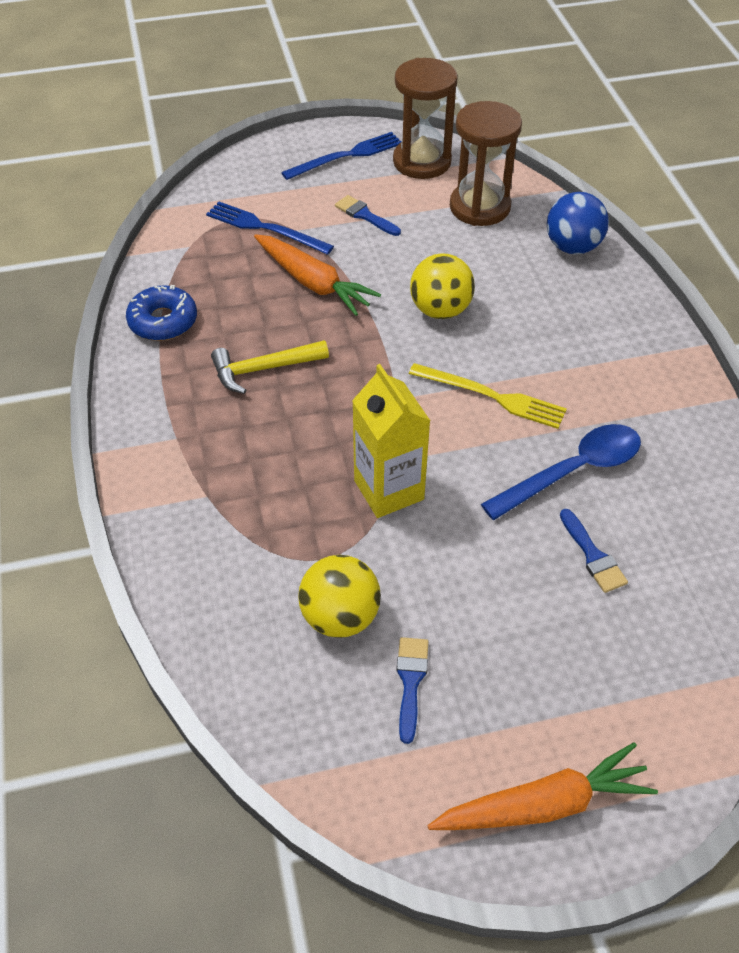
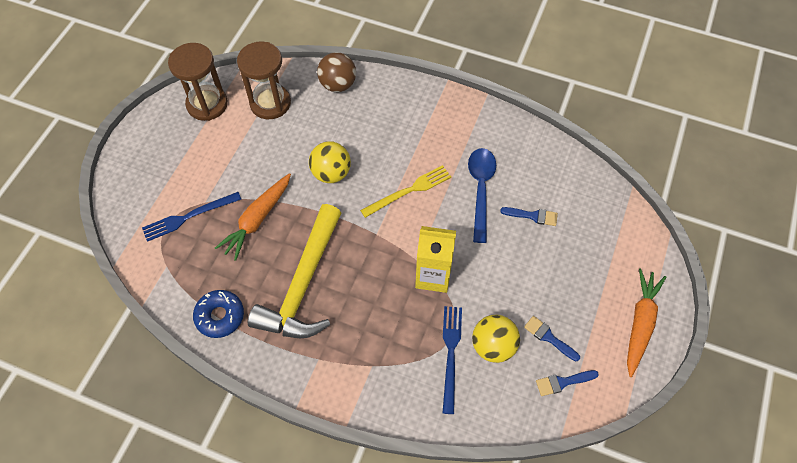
camera: 55 degrees left, 10 degrees up
yellow hammer [211,340,329,394] -> yellow hammer [248,204,341,338], size x1.90
orange carrot [254,234,381,316] -> orange carrot turned 135 degrees clockwise [215,173,291,261]
blue fork [281,132,402,180] -> blue fork moved to [443,306,462,414]
blue brush [335,195,401,236] -> blue brush moved to [536,370,599,396]
blue ball [547,192,609,254] -> brown ball [317,52,356,92]

